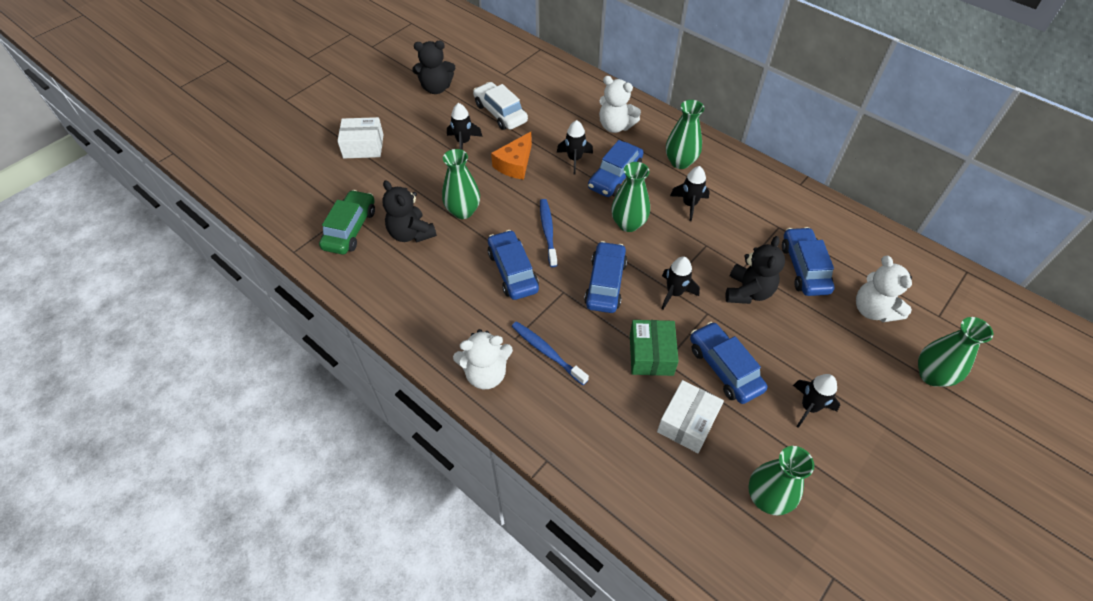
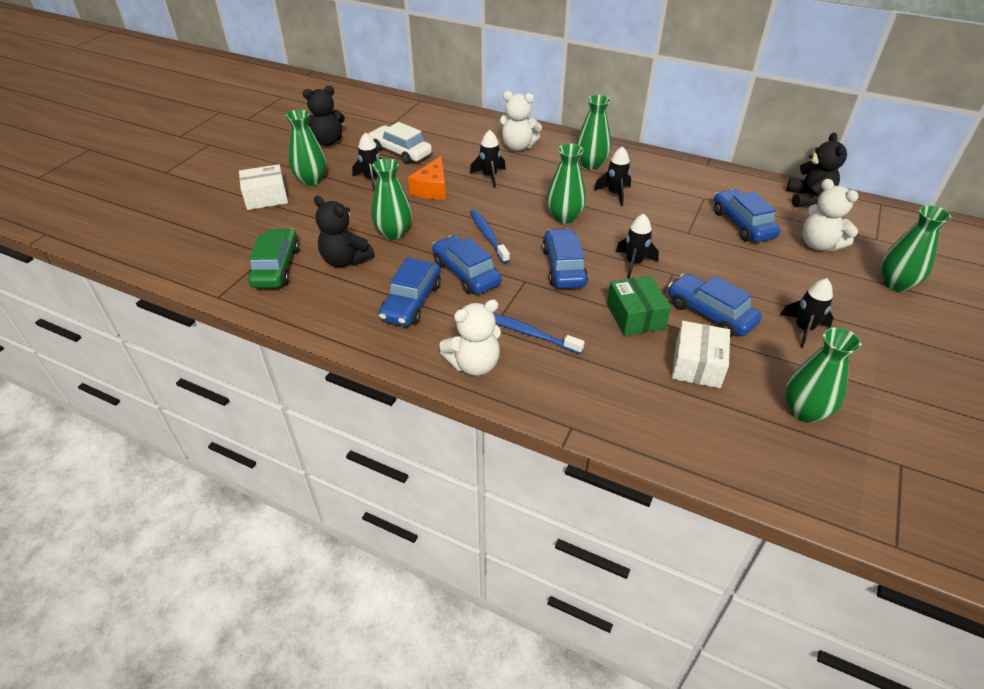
camera: 15 degrees left, 10 degrees down
blue car [588,140,644,197] -> blue car moved to [378,257,441,326]
black teddy bear [725,236,785,304] -> black teddy bear moved to [786,132,847,207]
none -> green vase [285,109,326,186]

